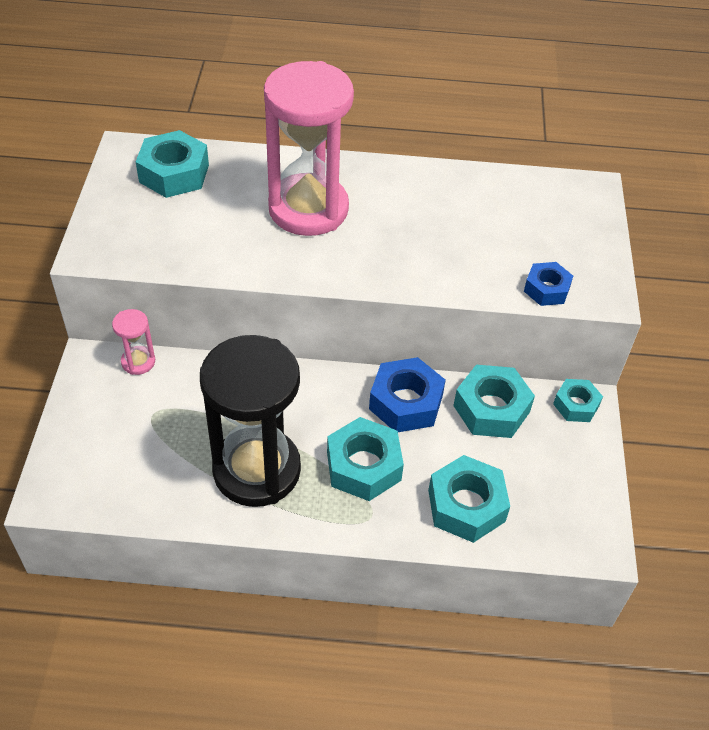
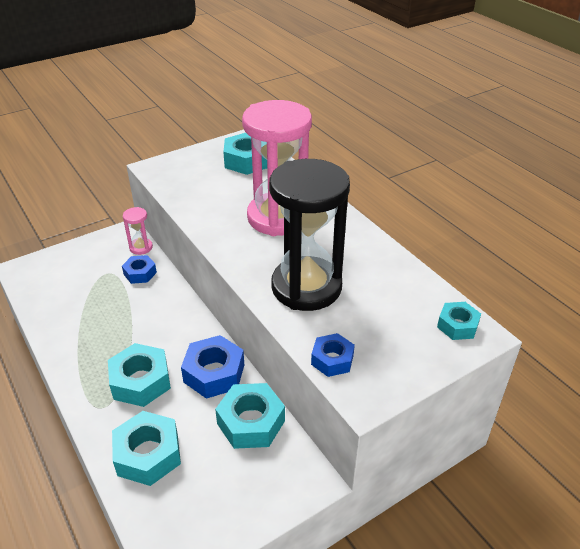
camera: 55 degrees right, 10 degrees down
black hourglass [200,335,301,507] -> black hourglass moved to [269,159,350,311]
turquoise nut [553,379,603,422] -> turquoise nut moved to [437,302,481,340]
none -> blue nut [122,255,157,284]

